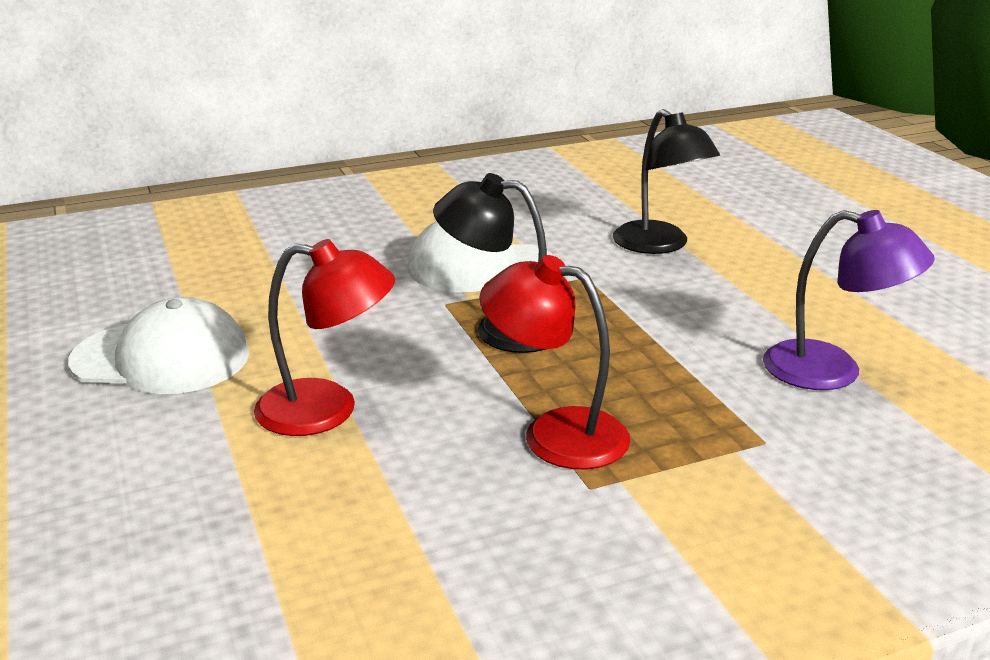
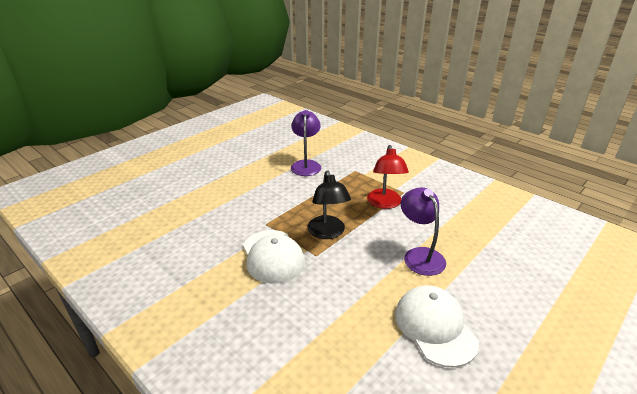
camera: 115 degrees left, 5 degrees up
red lamp [254,239,395,436] -> purple lamp [401,187,446,276]
black lamp [613,109,720,254] -> none

